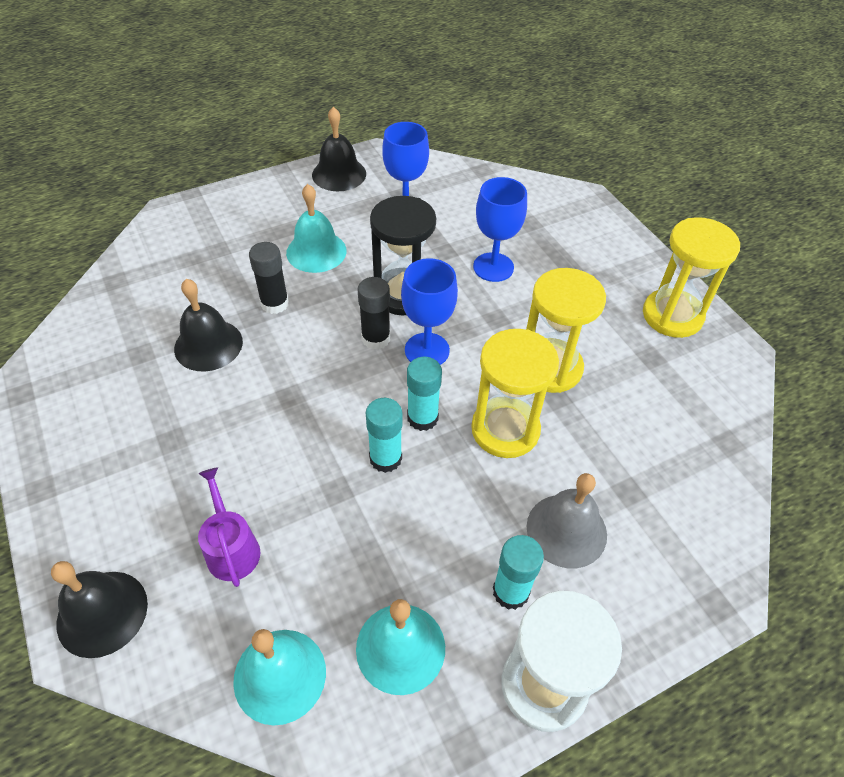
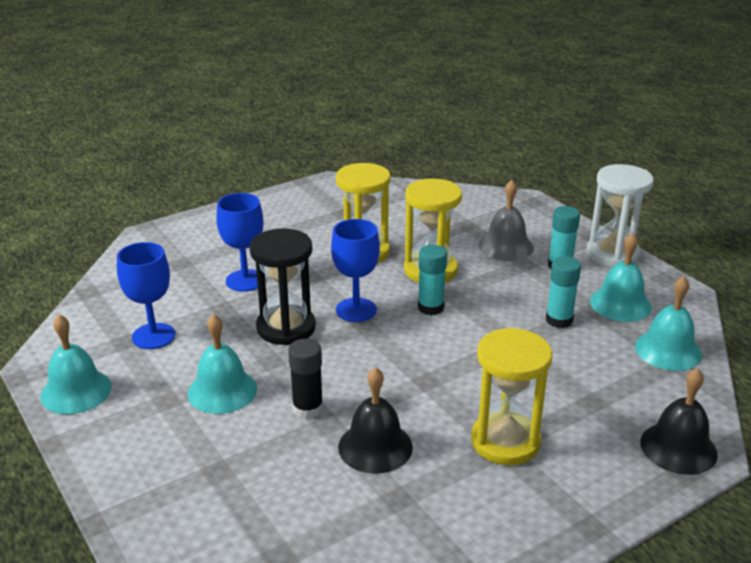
camera: 95 degrees left, 20 degrees down
purple watering can [198,467,260,587] -> none
black bell [312,107,366,191] -> turquoise bell [40,315,112,414]
black glue stick [358,277,390,350] -> none
turquoise glue stick [366,398,403,473] -> turquoise glue stick moved to [546,256,581,328]
yellow hourglass [643,217,740,338] -> yellow hourglass moved to [471,328,552,465]

